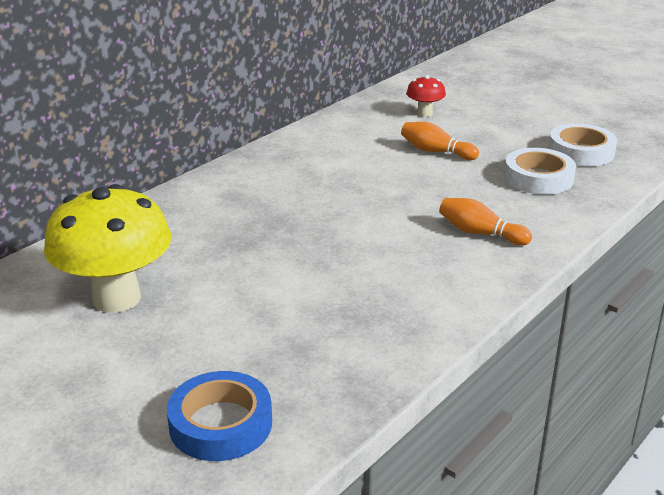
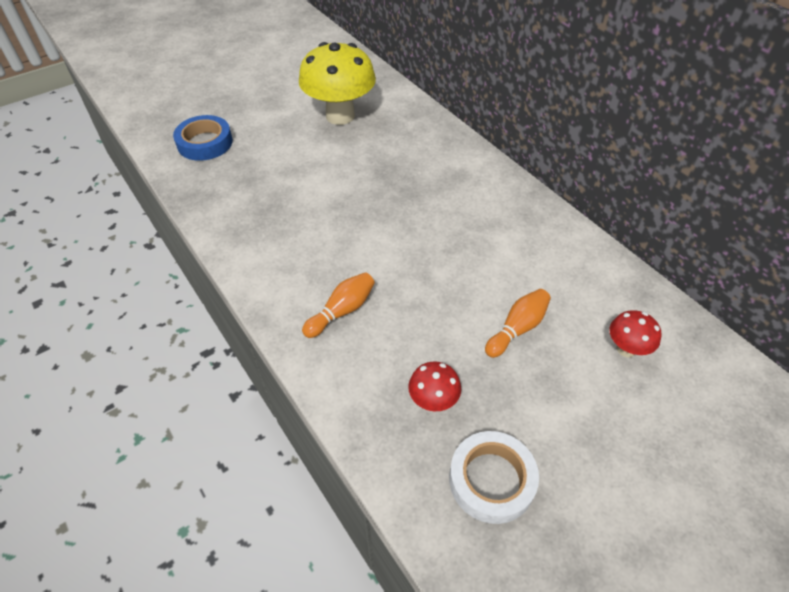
camera: 105 degrees right, 20 degrees up
white tape [504,148,576,195] -> red mushroom [408,361,461,411]

